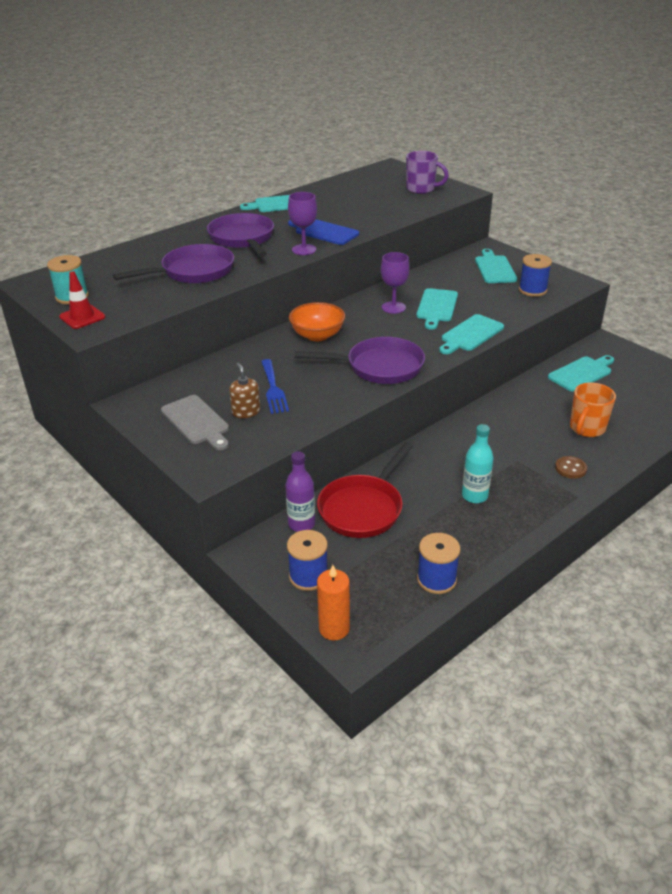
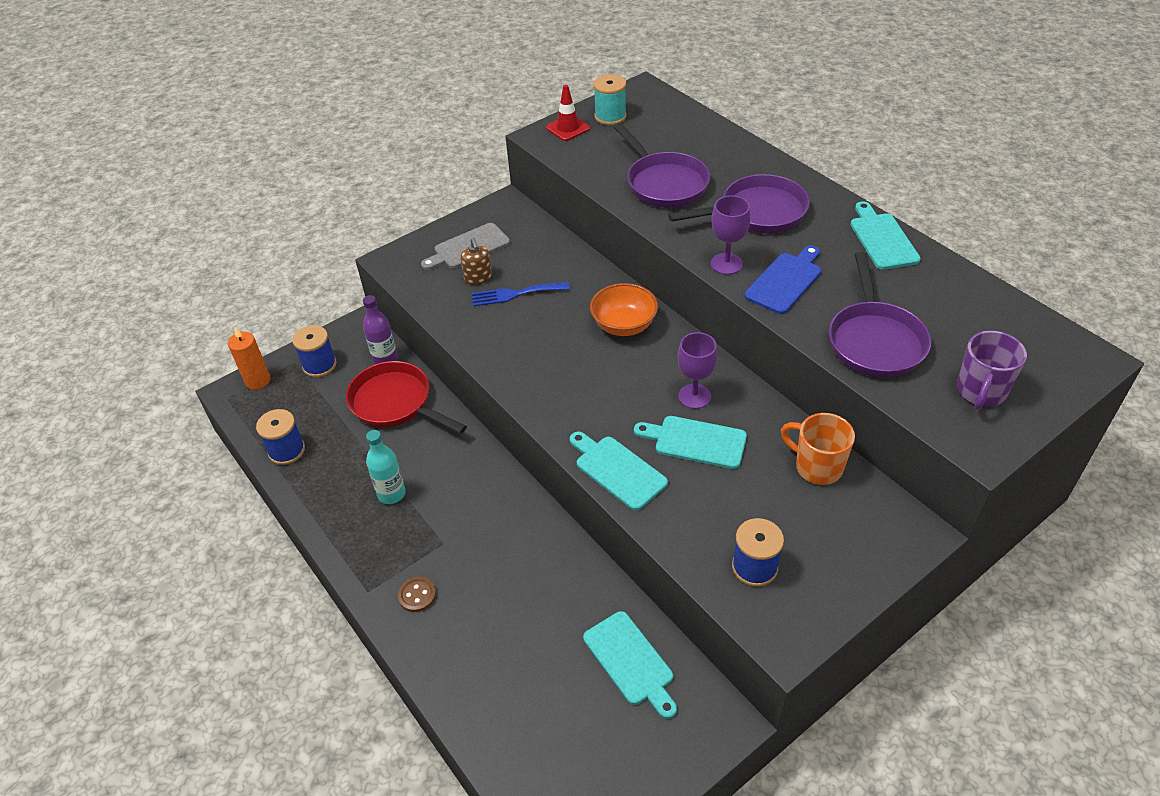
camera: 95 degrees right, 10 degrees up
brown soap dispenser [229,363,260,418] -> brown soap dispenser turned 90 degrees clockwise [460,238,492,285]
purple pan [295,337,425,384] -> purple pan moved to [829,252,931,378]
turquoise cutting board [475,249,517,283] -> none
orange mug [570,383,616,437] -> orange mug moved to [781,413,855,485]

